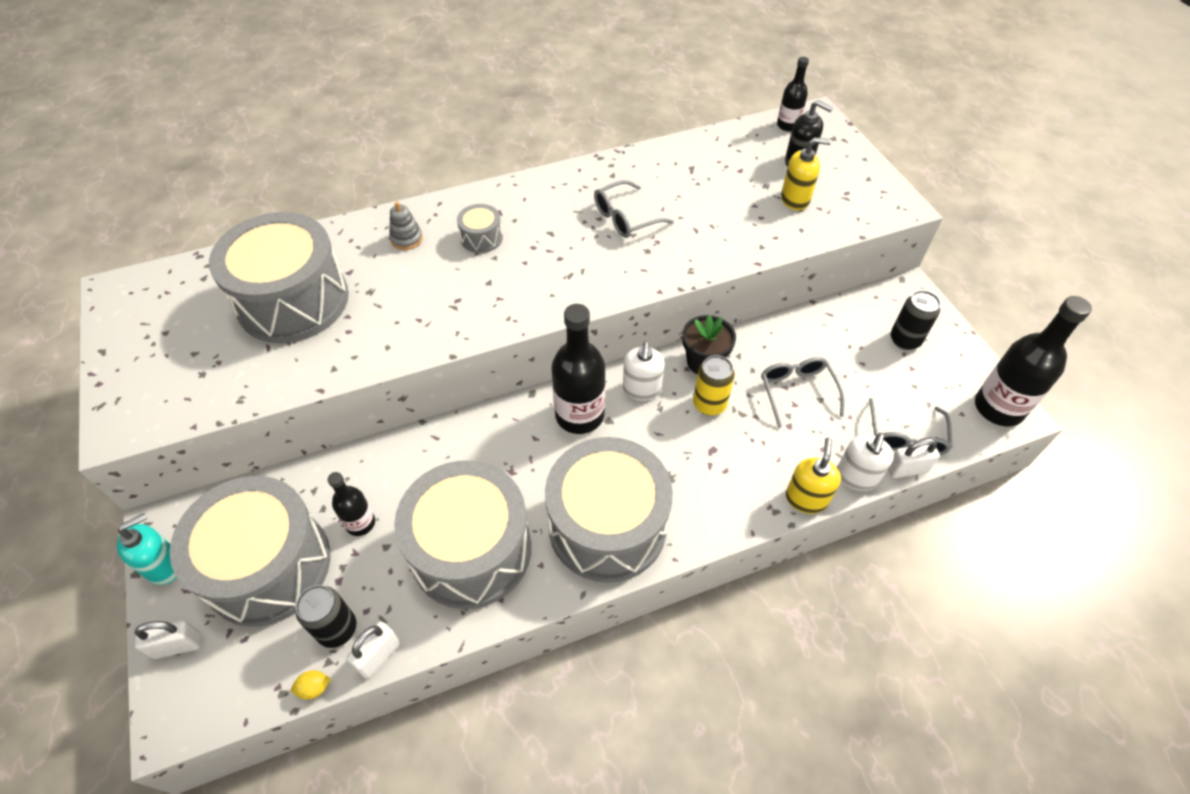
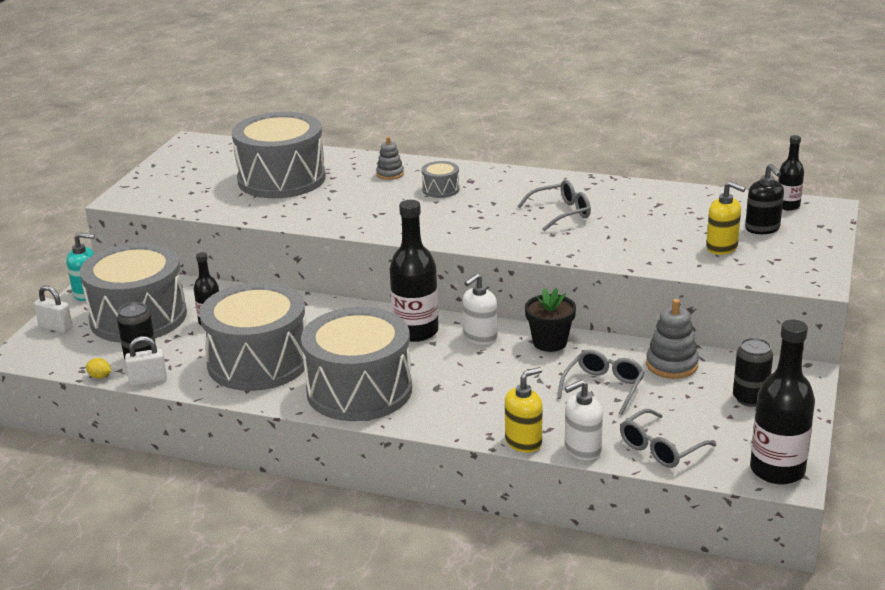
camera: 40 degrees right, 25 degrees down
grey glasses [594,180,674,238] -> grey glasses turned 150 degrees clockwise [518,180,591,231]
yellow can [693,355,735,416] -> none
white padlock [888,438,940,478] -> none
none -> grey stacking toy [646,299,699,379]

